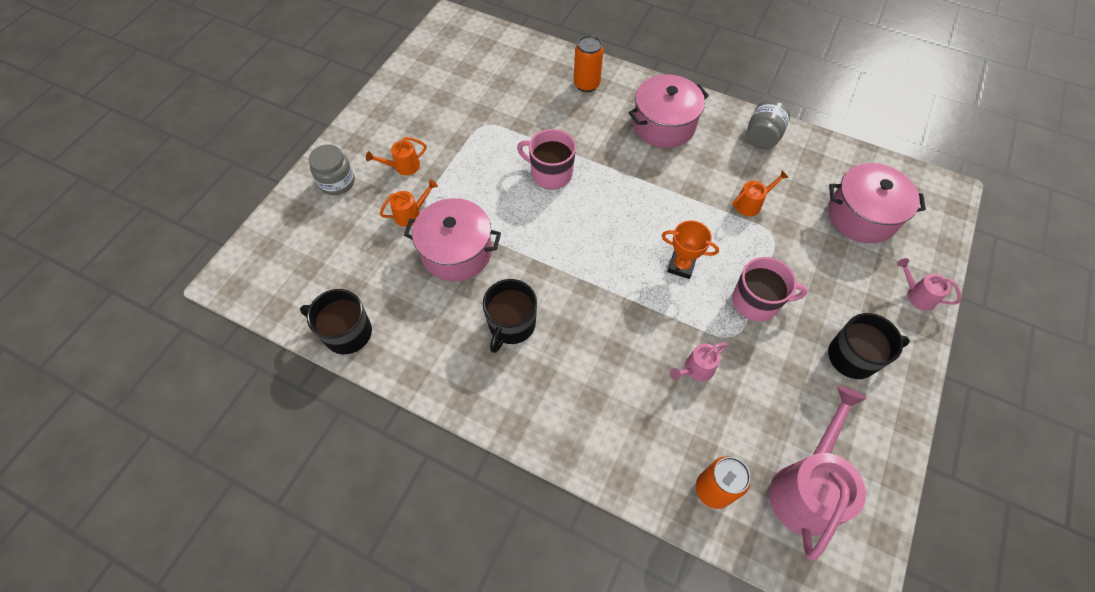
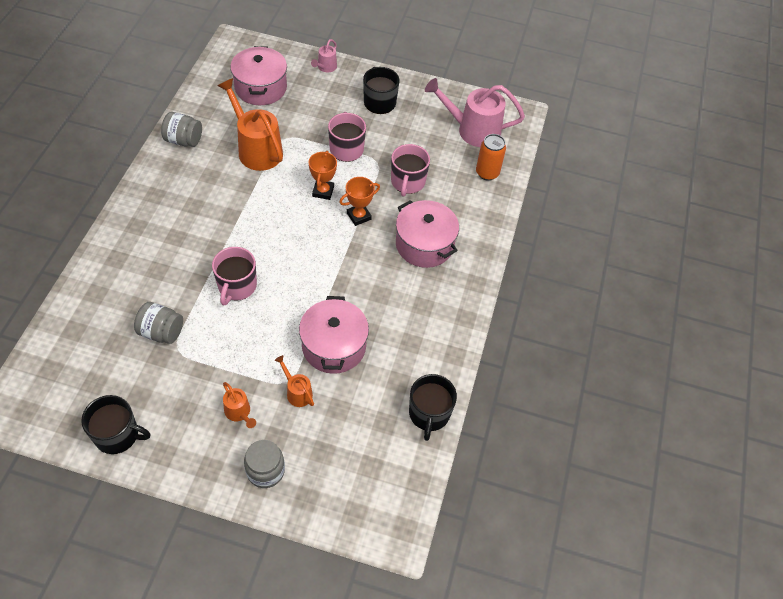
camera: 105 degrees left, 5 degrees down
black mug [483,279,537,353] -> black mug moved to [81,395,151,454]
orange can [574,35,604,92] -> none
pink pot [628,74,709,148] -> pink pot moved to [396,200,459,268]
pink watering can [670,343,728,381] -> pink mug [391,144,430,197]
orange watering can [732,170,789,216] -> orange watering can [218,78,283,171], size x2.08
none -> grey jar [134,302,183,344]
none -> orange trophy [339,177,380,226]

